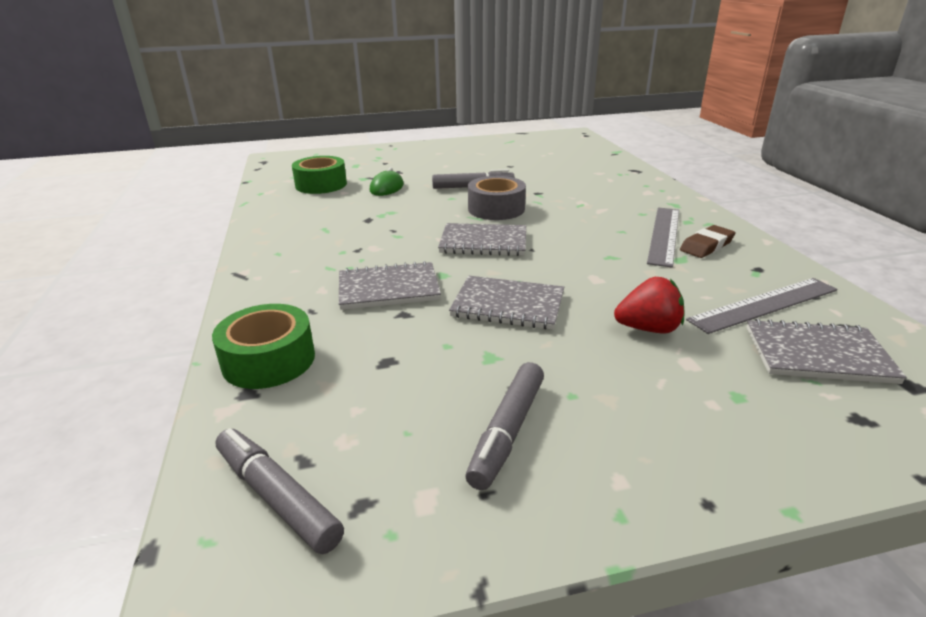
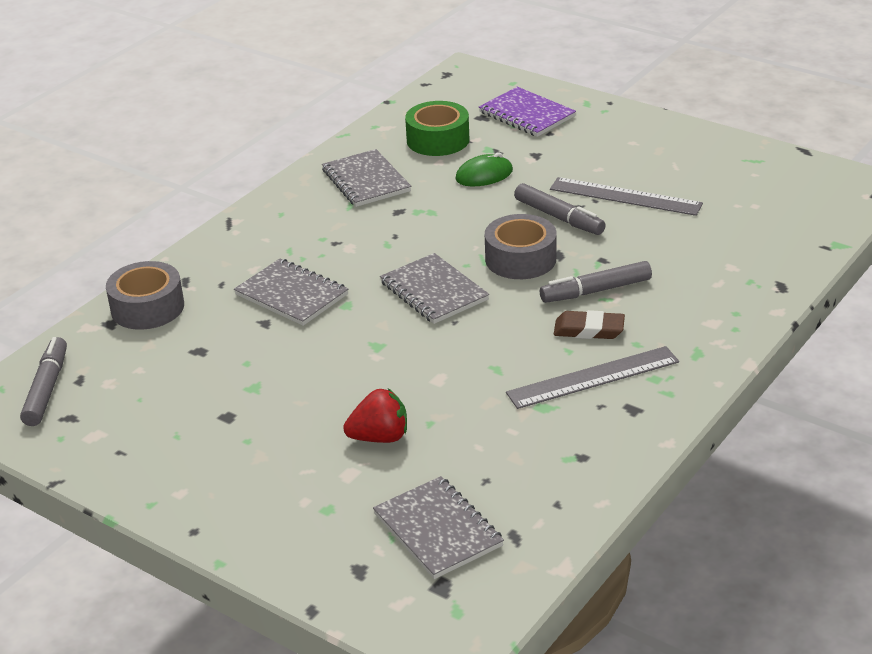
camera: 50 degrees right, 5 degrees up
green tape [212,304,315,389] -> grey tape [106,261,184,330]
grey notebook [449,276,564,330] -> grey notebook moved to [322,149,411,207]
grey marker [465,362,544,490] -> grey marker moved to [540,261,652,303]
red strawberry [614,277,685,333] -> red strawberry turned 60 degrees counterclockwise [343,389,407,443]
brown eraser [680,225,735,258] -> brown eraser moved to [554,310,625,339]
grey ruler [686,278,838,334] -> grey ruler moved to [550,177,703,216]
none -> purple notebook [479,87,576,137]

